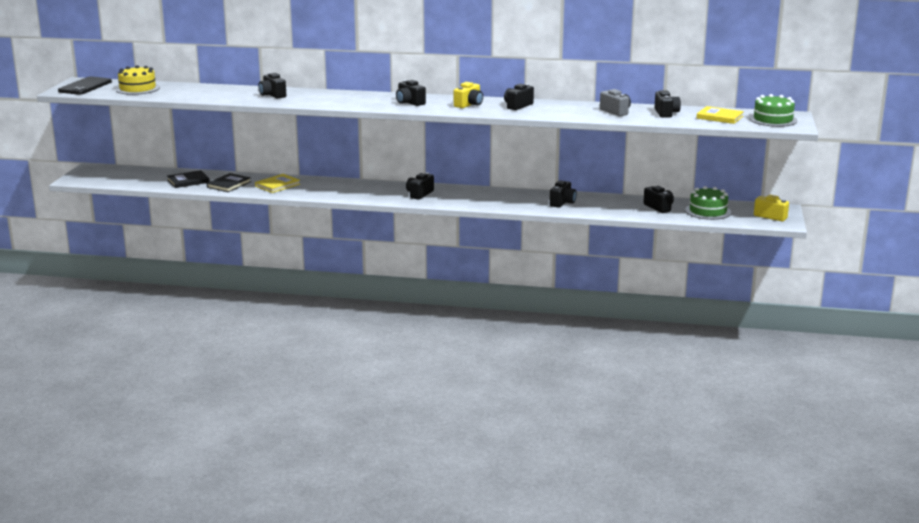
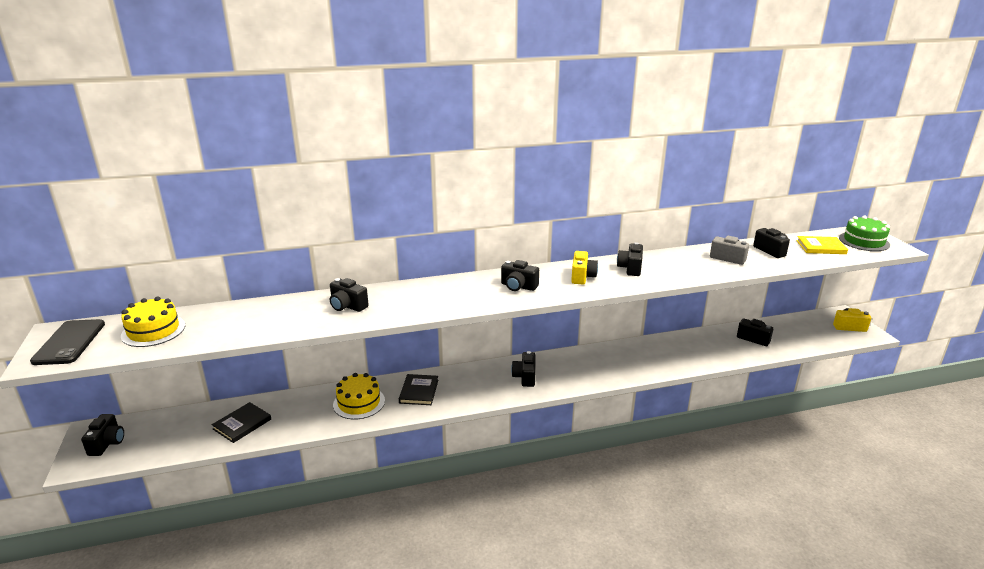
camera: 25 degrees left, 5 degrees up
black book [207,173,251,192] -> black book moved to [399,374,438,405]
yellow book [255,174,300,193] -> yellow cake [333,373,385,419]
black camera [550,180,577,208] -> black camera moved to [81,414,124,456]
green cake [685,186,731,220] -> none

